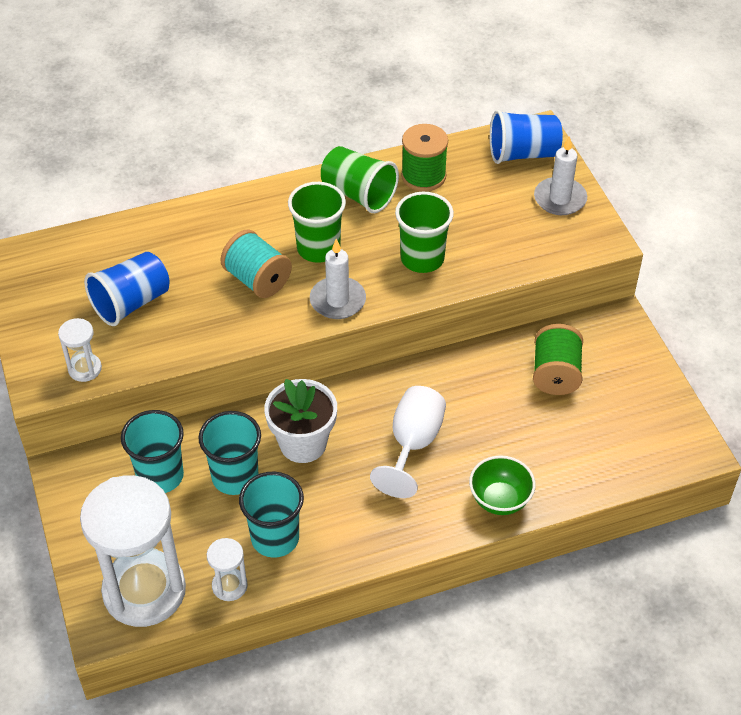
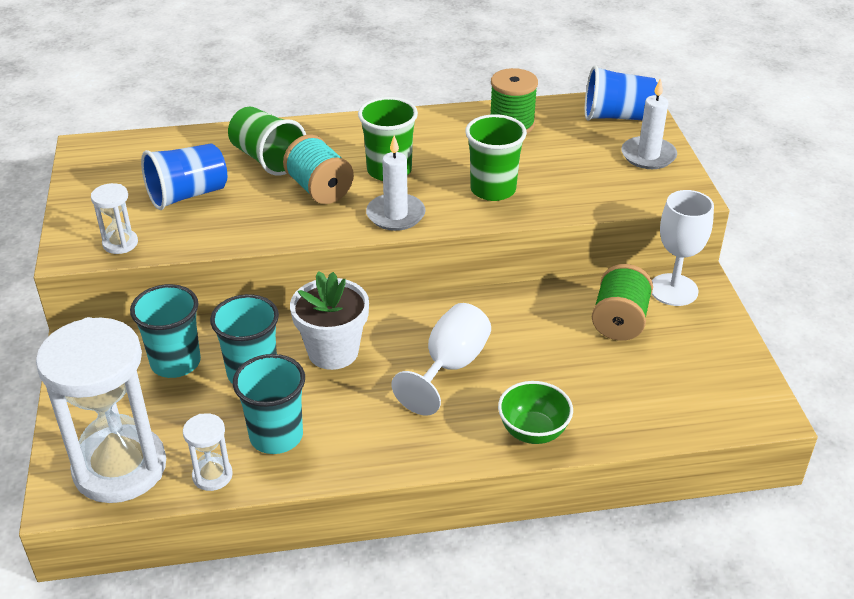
camera: 10 degrees right, 10 degrees down
green cup [321,146,399,213] -> green cup moved to [228,107,306,176]
none -> white goblet [652,190,714,306]

